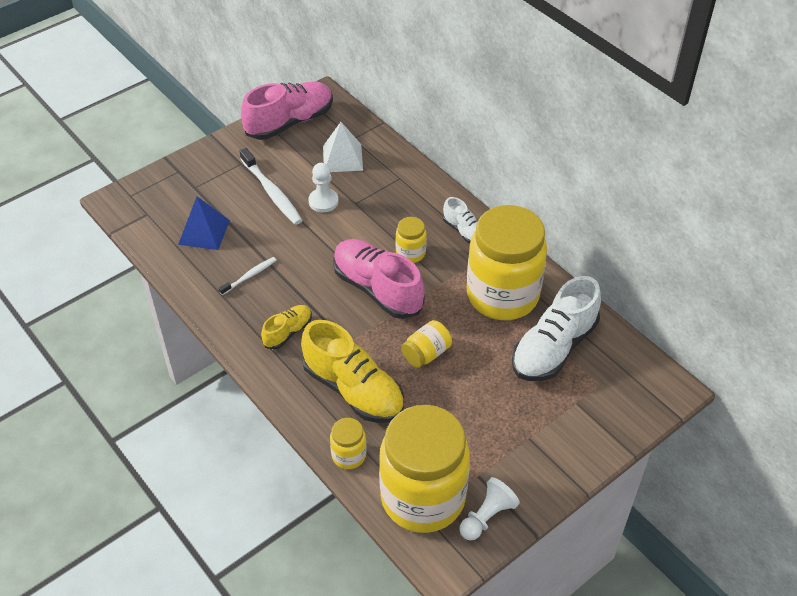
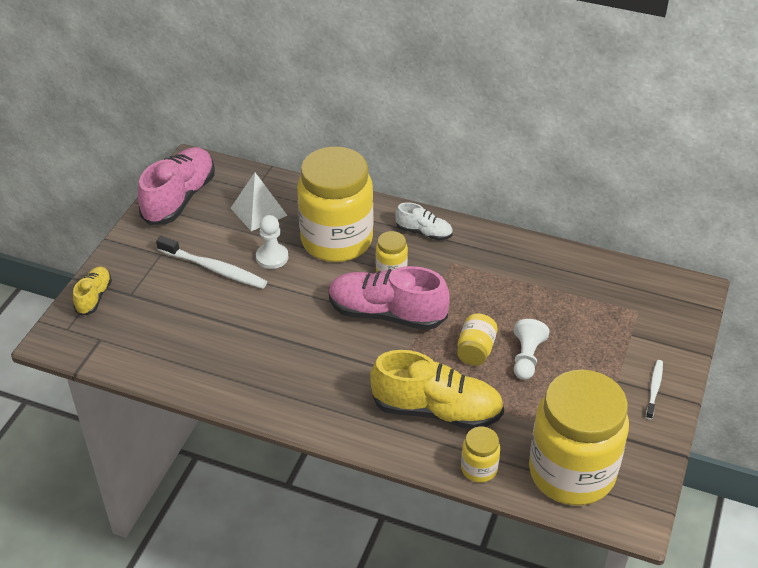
camera: 30 degrees left, 5 degrees down
blue pyramid [178,196,230,250] -> none
white toothbrush [219,257,276,295] -> white toothbrush moved to [646,360,663,419]
yellow shoe [261,305,312,349] -> yellow shoe moved to [73,267,112,316]
white pawn [459,477,520,541] -> white pawn moved to [514,319,549,380]
yellow jar [467,205,547,320] -> yellow jar moved to [297,146,374,262]
white shoe [512,276,601,381] -> none

